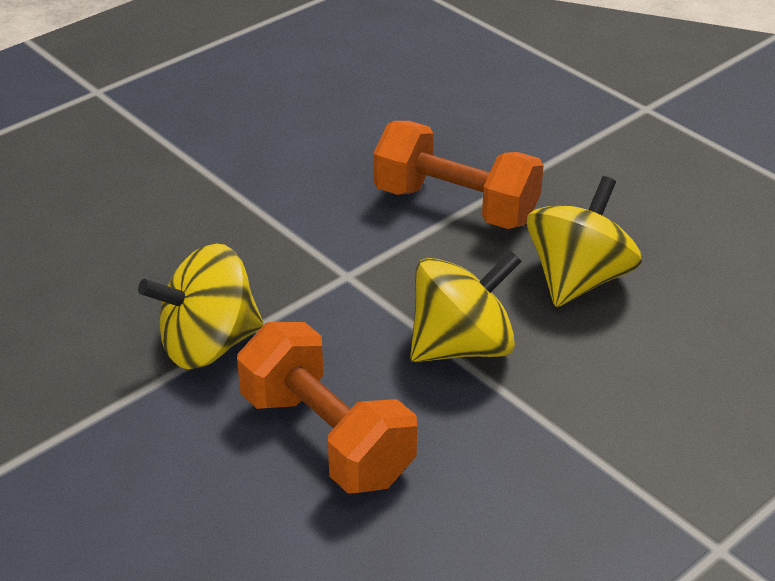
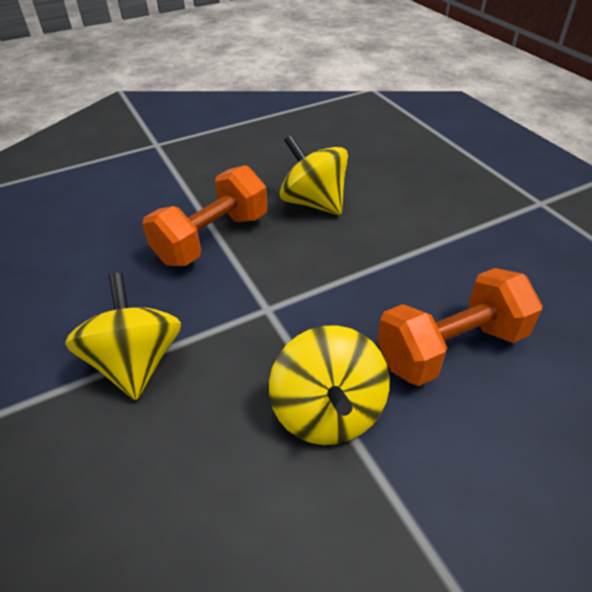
camera: 75 degrees left, 5 degrees up
yellow spinning top [410,251,522,362] -> yellow spinning top moved to [65,273,182,400]

